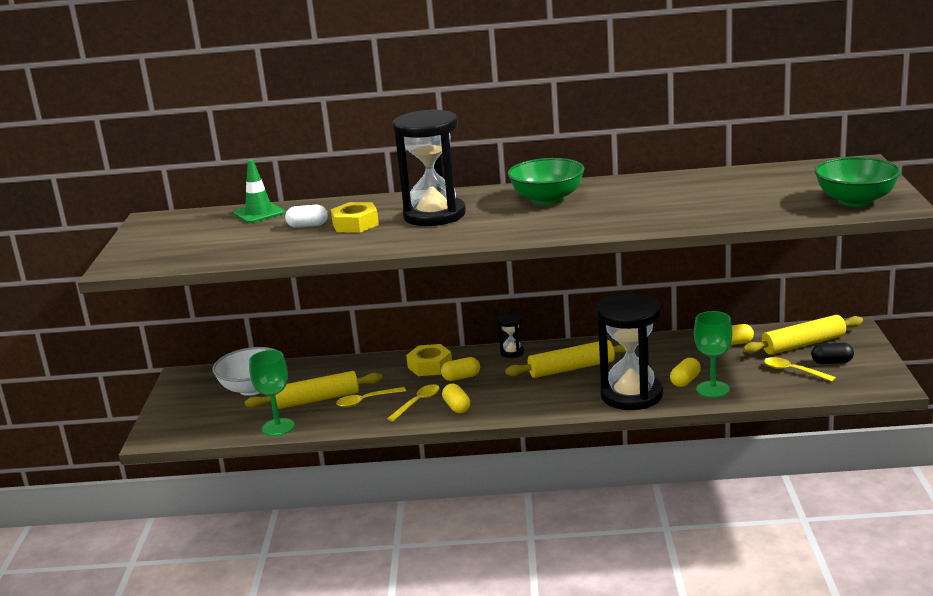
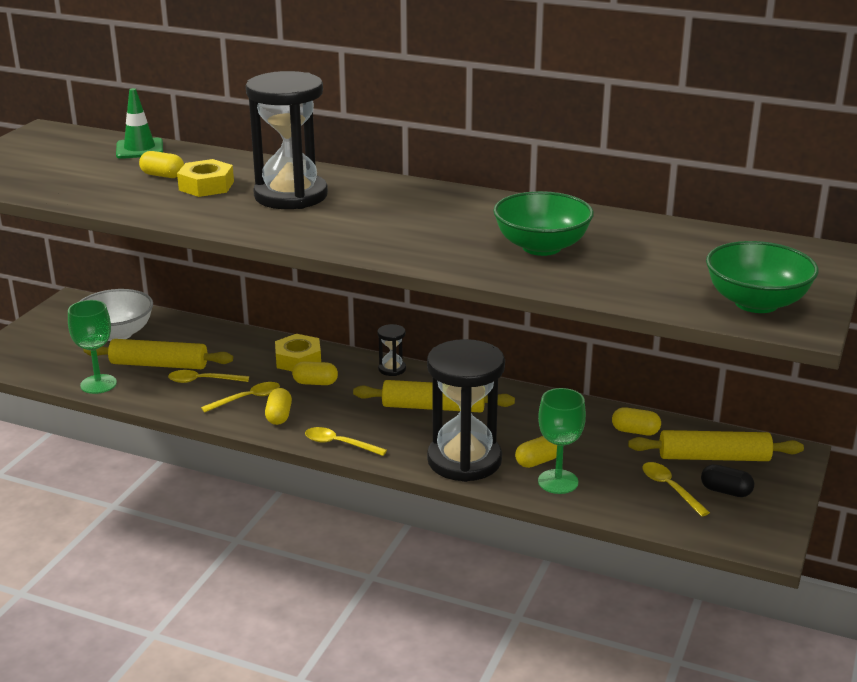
camera: 20 degrees right, 5 degrees up
white capsule [285,205,328,228] -> yellow capsule [139,151,184,178]
green bowl [508,158,584,205] -> green bowl moved to [493,191,594,256]
none -> yellow spoon [305,427,387,456]

